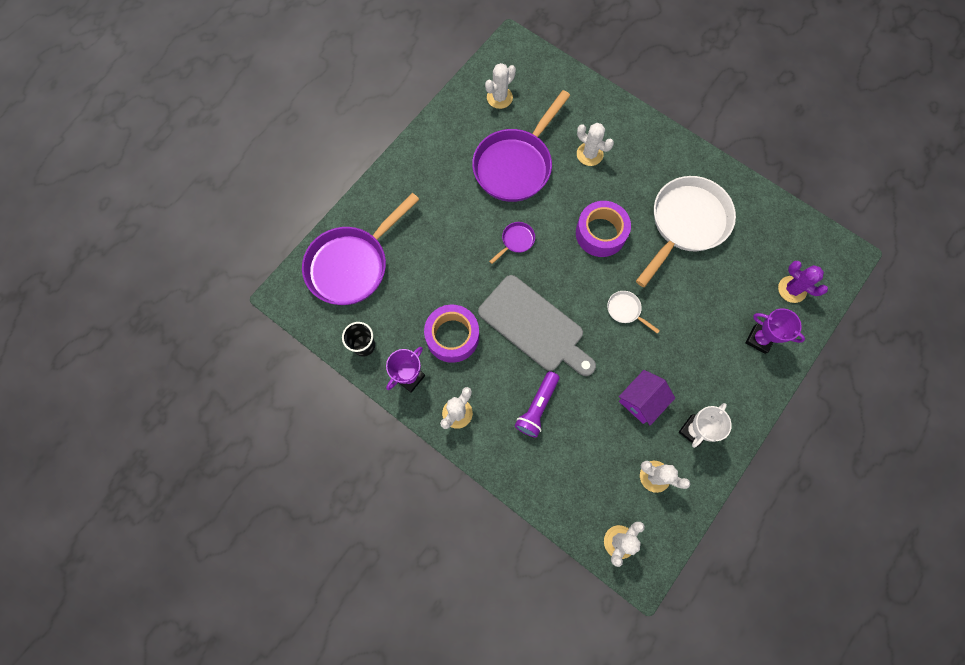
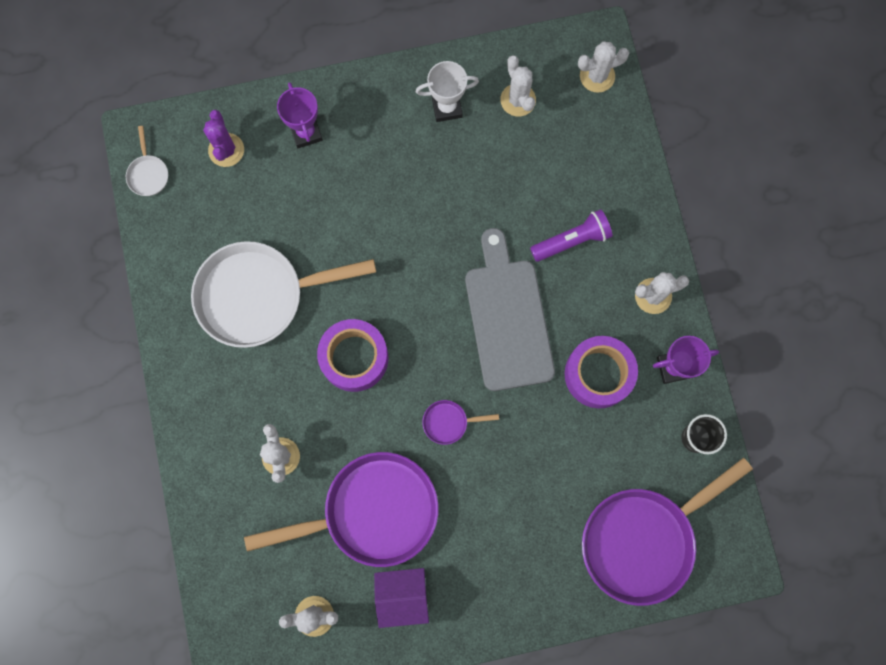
camera: 140 degrees left, 5 degrees up
purple pan [302,193,419,305] -> purple pan turned 150 degrees clockwise [582,457,753,606]
white pan [607,291,660,334] -> white pan moved to [126,126,168,196]
purple house [619,370,675,426] -> purple house moved to [374,568,429,628]

